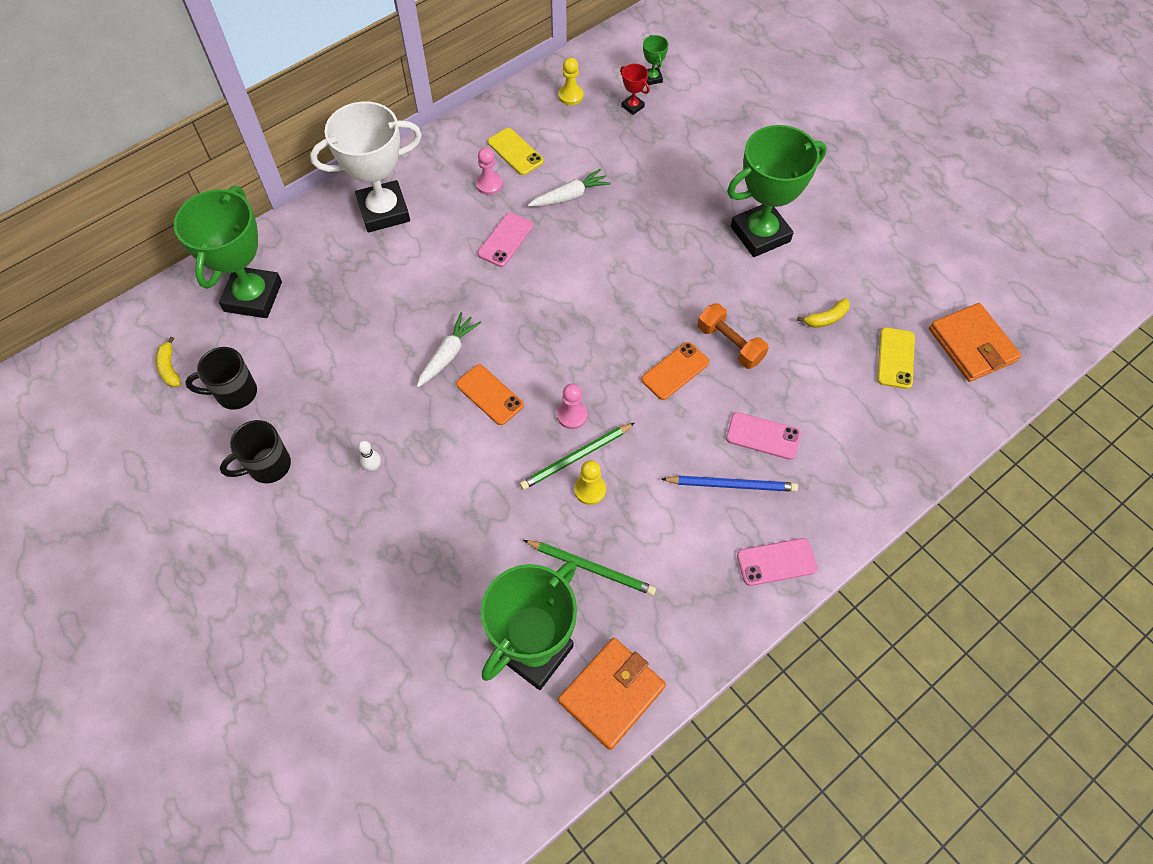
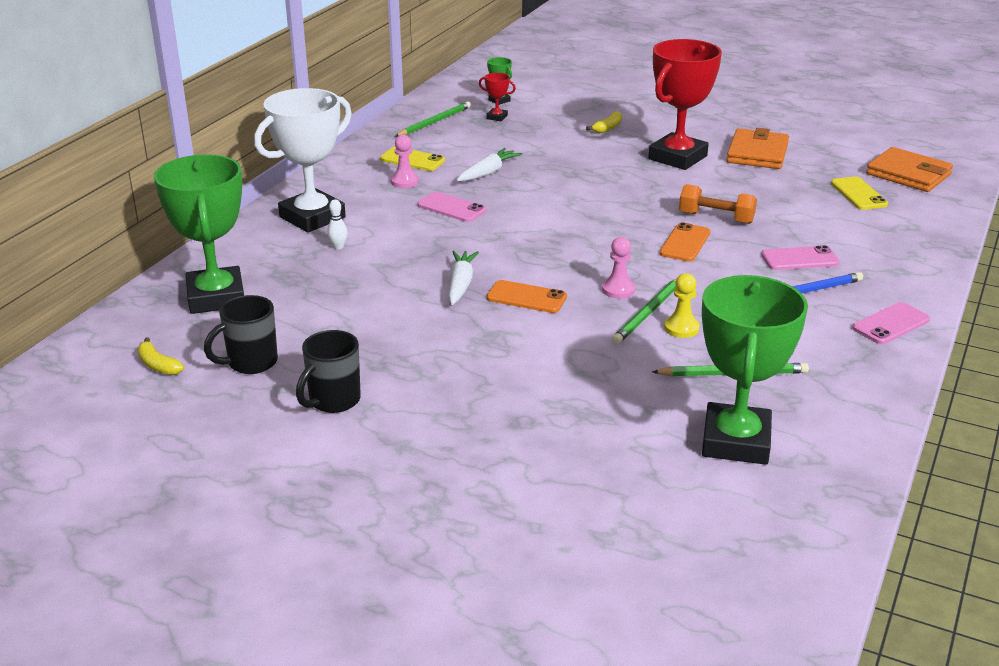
camera: 25 degrees left, 30 degrees down
white bowling pin [358,440,381,472] -> white bowling pin moved to [327,199,348,249]
pink phone [478,212,533,267] -> pink phone turned 60 degrees counterclockwise [418,192,486,222]
yellow pawn [558,58,583,105] -> green pencil [395,101,471,137]
orange wallet [558,638,666,750] -> orange wallet moved to [727,128,789,169]
green trophy [727,125,827,257] -> red trophy [648,39,722,170]
yellow banana [797,298,850,328] -> yellow banana moved to [586,111,622,133]

